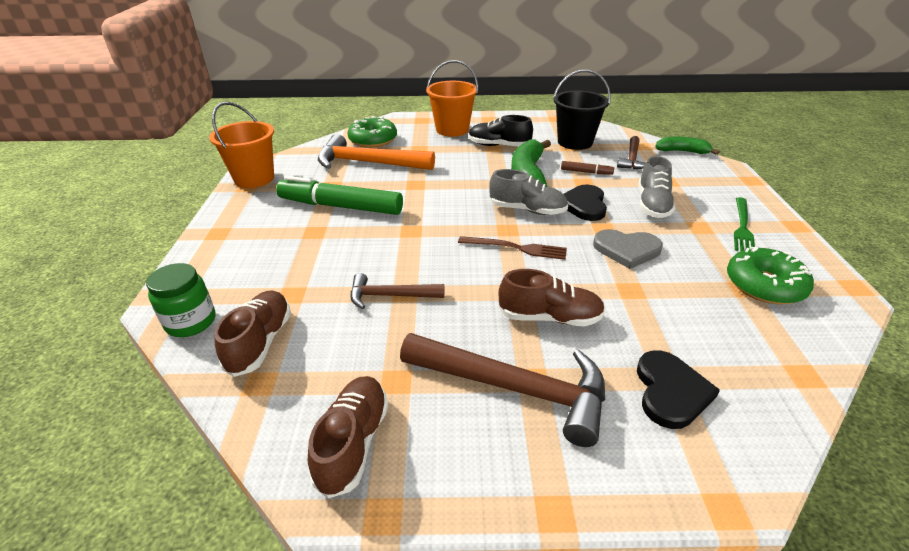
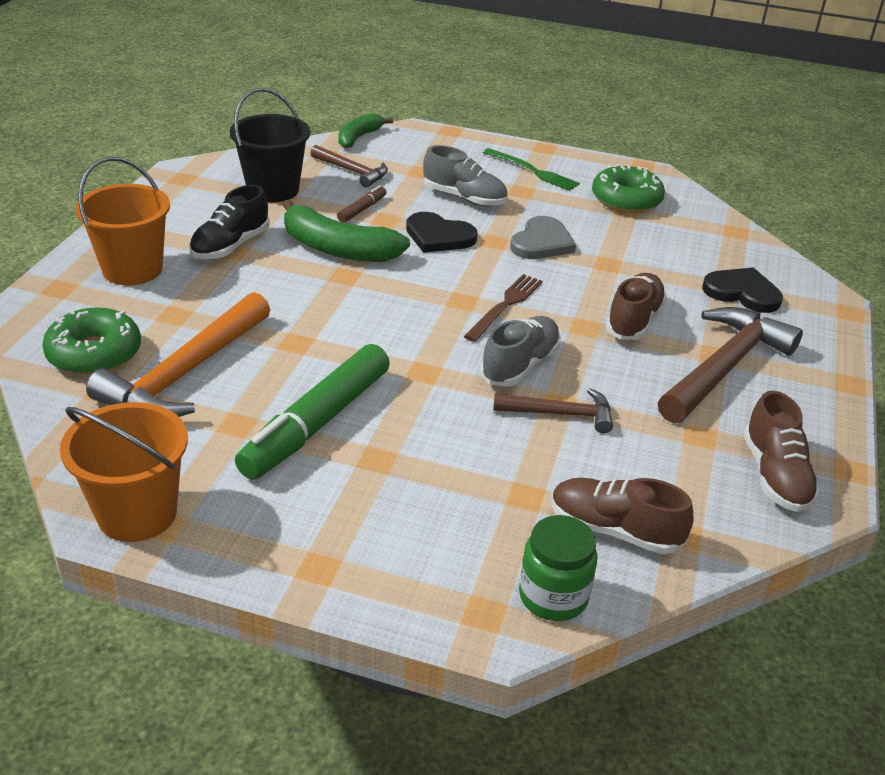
camera: 75 degrees left, 0 degrees up
brown shoe [308,376,388,498] -> brown shoe turned 120 degrees counterclockwise [743,390,820,512]
brown hammer [351,273,444,309] -> brown hammer turned 105 degrees counterclockwise [493,388,613,434]
grey shoe [489,169,568,215] -> grey shoe moved to [480,316,561,387]

